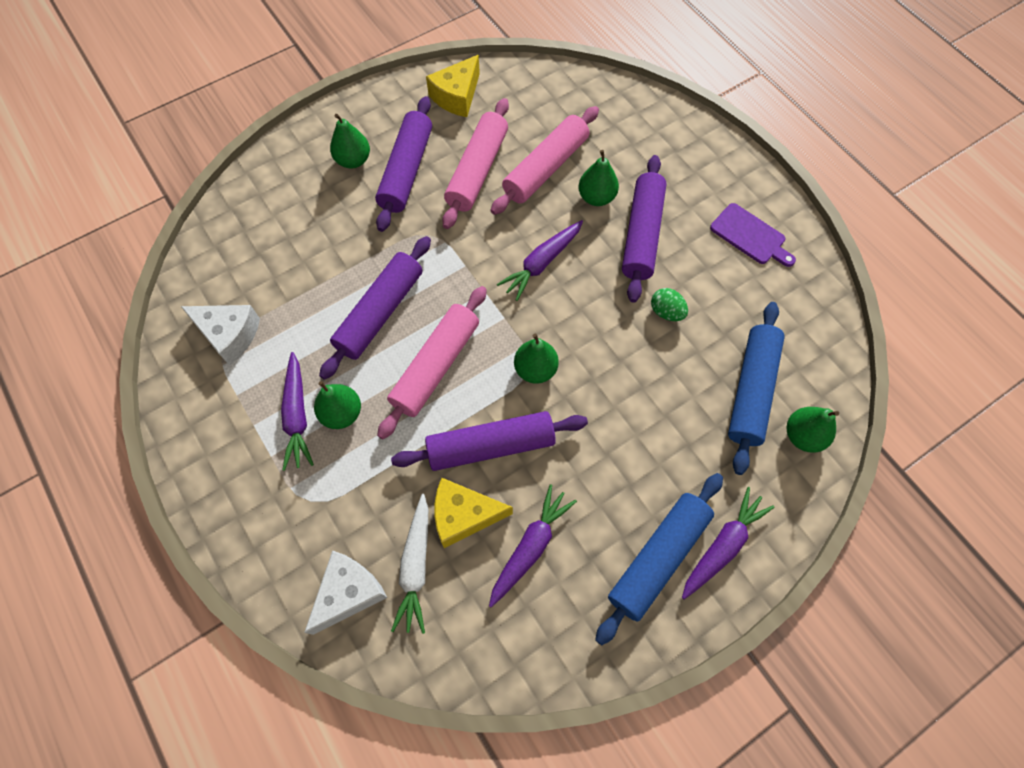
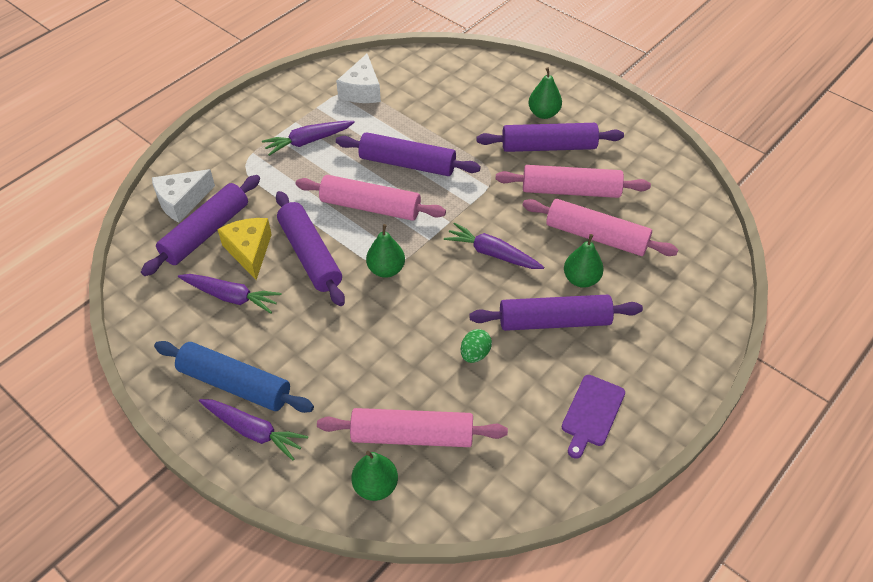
camera: 75 degrees right, 15 degrees down
white cheese [304,550,387,635] -> white cheese turned 120 degrees clockwise [152,169,215,223]
green pear [314,381,361,429] -> none
white carrot [391,494,428,634] -> purple rolling pin [141,175,260,276]
yellow cheese [426,55,480,117] -> none
blue rolling pin [728,302,785,475] -> pink rolling pin [317,408,508,447]

